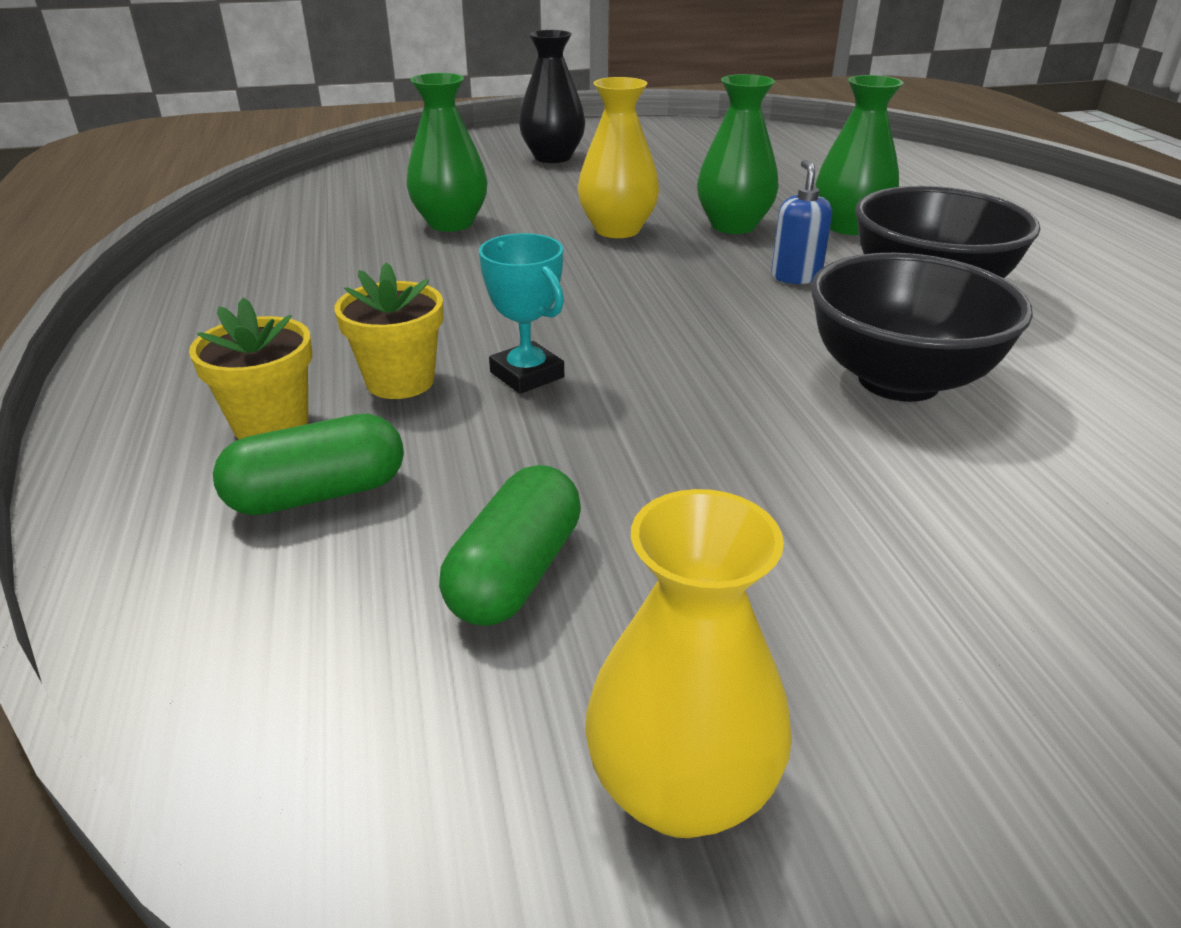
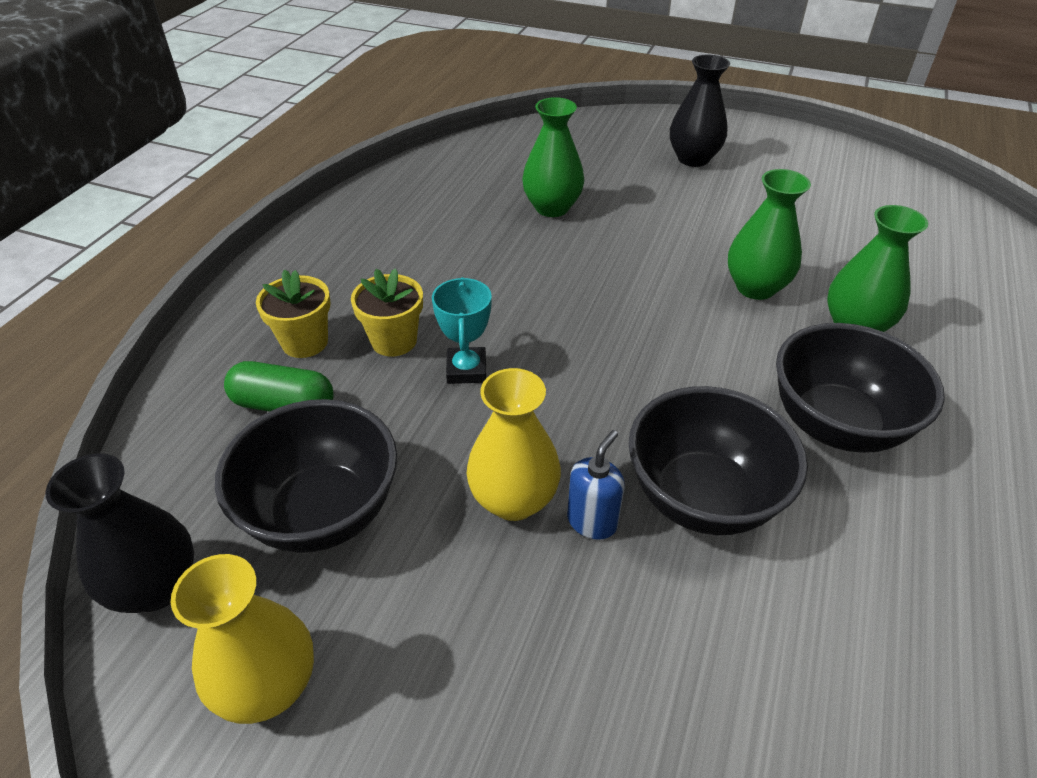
camera: 35 degrees right, 10 degrees up
green capsule [439,465,581,626] -> black bowl [215,399,397,553]
yellow vase [578,77,659,238] -> yellow vase moved to [466,368,561,521]
blue soap dispenser [771,160,832,284] -> blue soap dispenser moved to [567,430,625,540]
none -> black vase [45,454,194,613]

